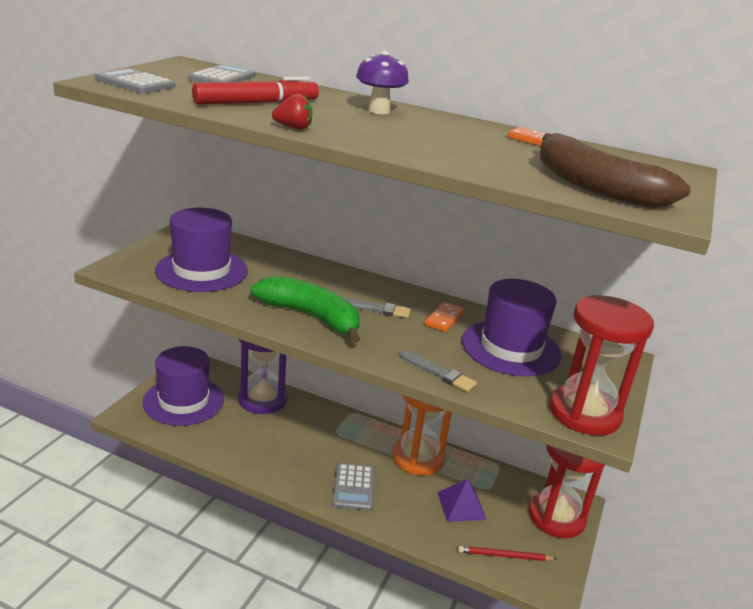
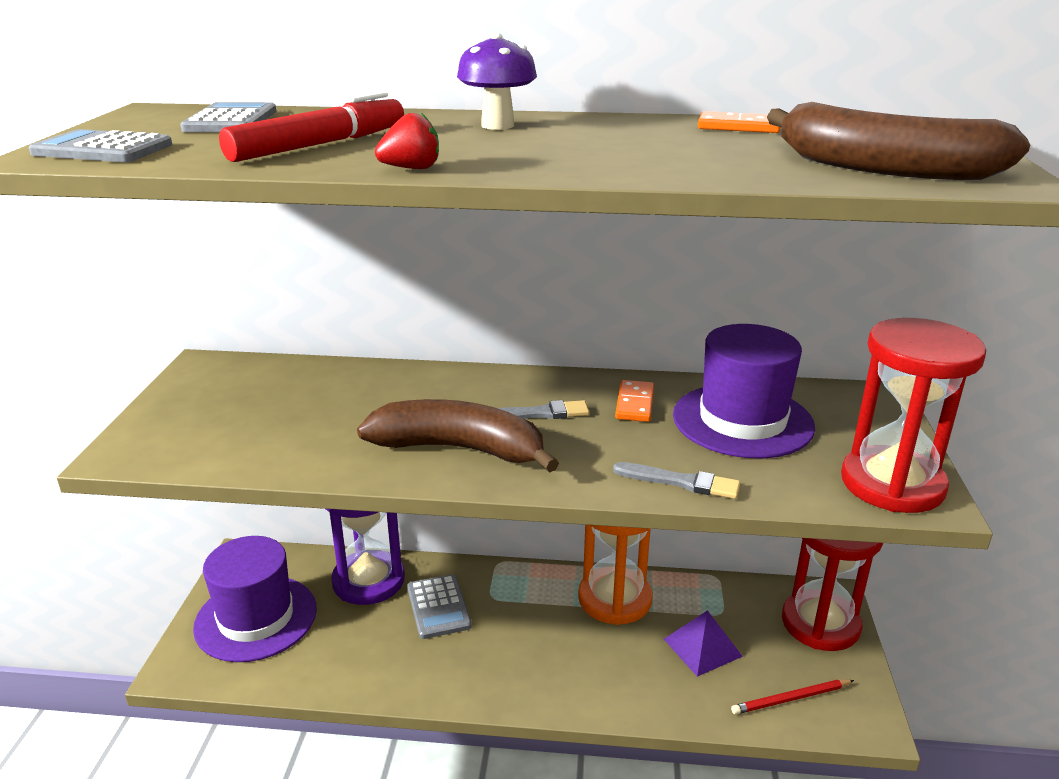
camera: 15 degrees left, 0 degrees up
purple hat [155,208,248,292] -> none
green banana [250,276,361,343] -> brown banana [357,399,559,473]
grey calculator [332,463,375,511] -> grey calculator moved to [407,574,472,639]

